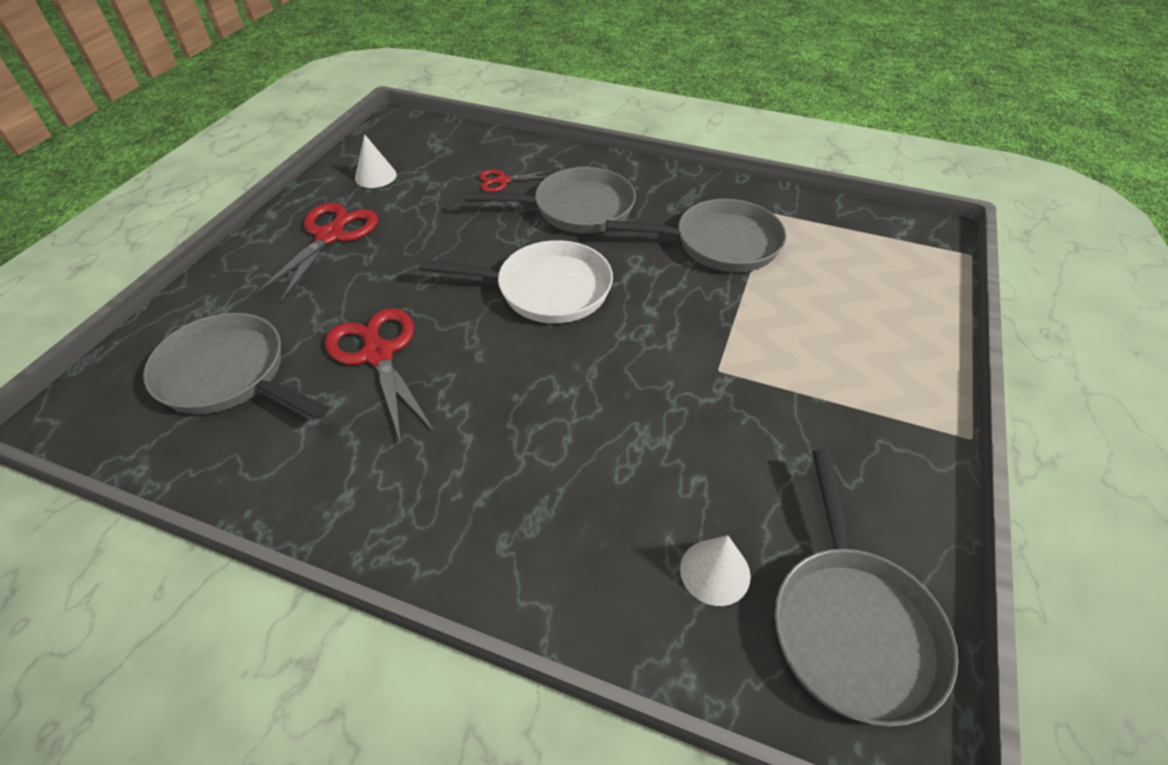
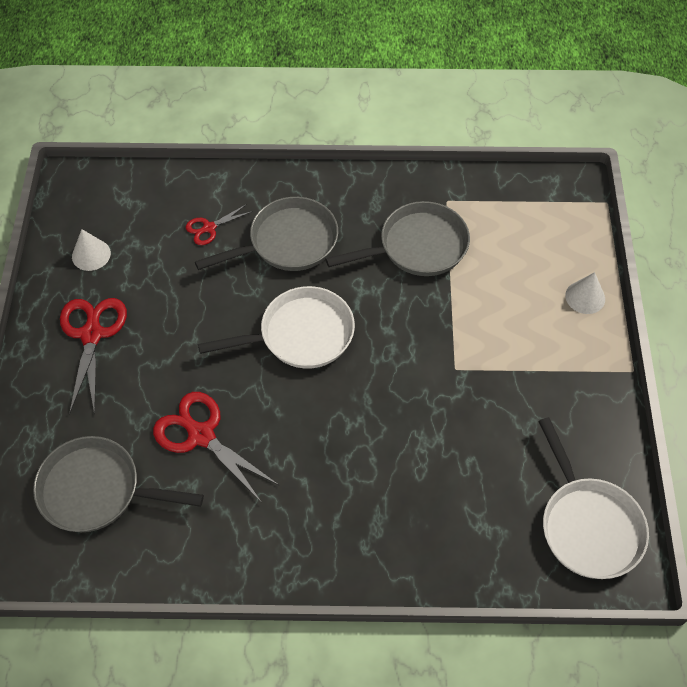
camera: 20 degrees left, 10 degrees up
white cone [680,535,751,606] -> white cone moved to [565,272,605,314]
grey pan [774,450,958,727] -> white pan [538,417,649,579]

